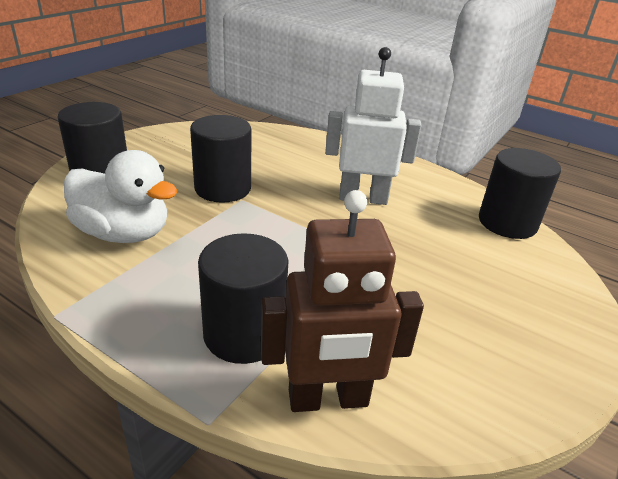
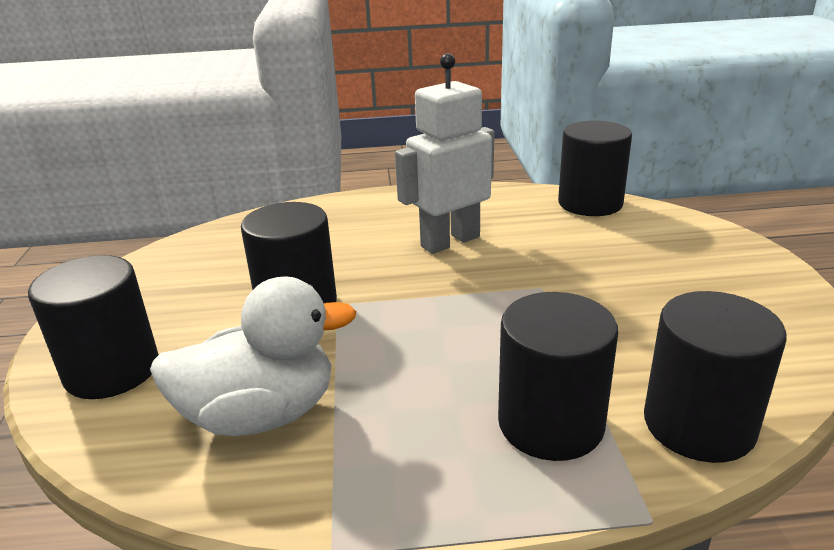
camera: 35 degrees left, 5 degrees down
brown robot [261,190,424,412] -> black cylinder [644,291,787,463]

